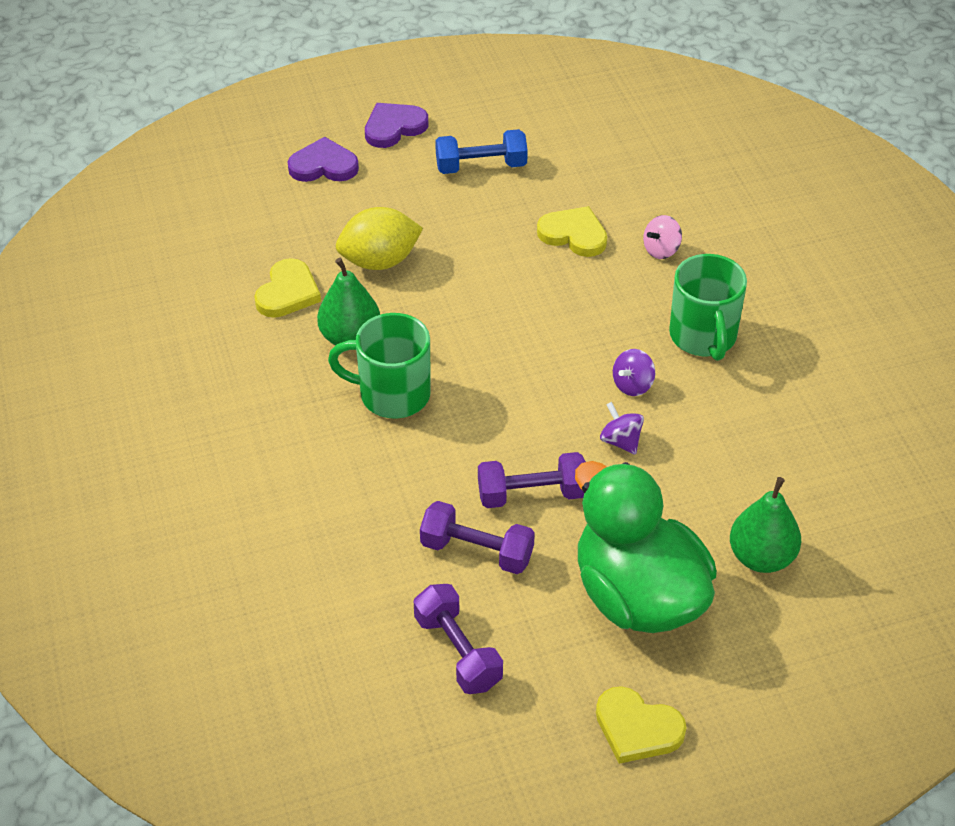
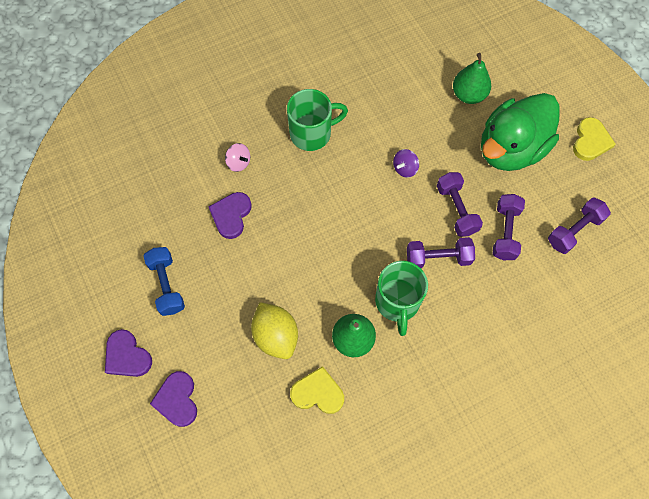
camera: 100 degrees left, 20 degrees up
yellow heart [537,206,607,257] -> purple heart [208,192,252,239]
purple spinning top [613,349,655,396] -> none
none -> purple dumbbell [407,237,475,268]

